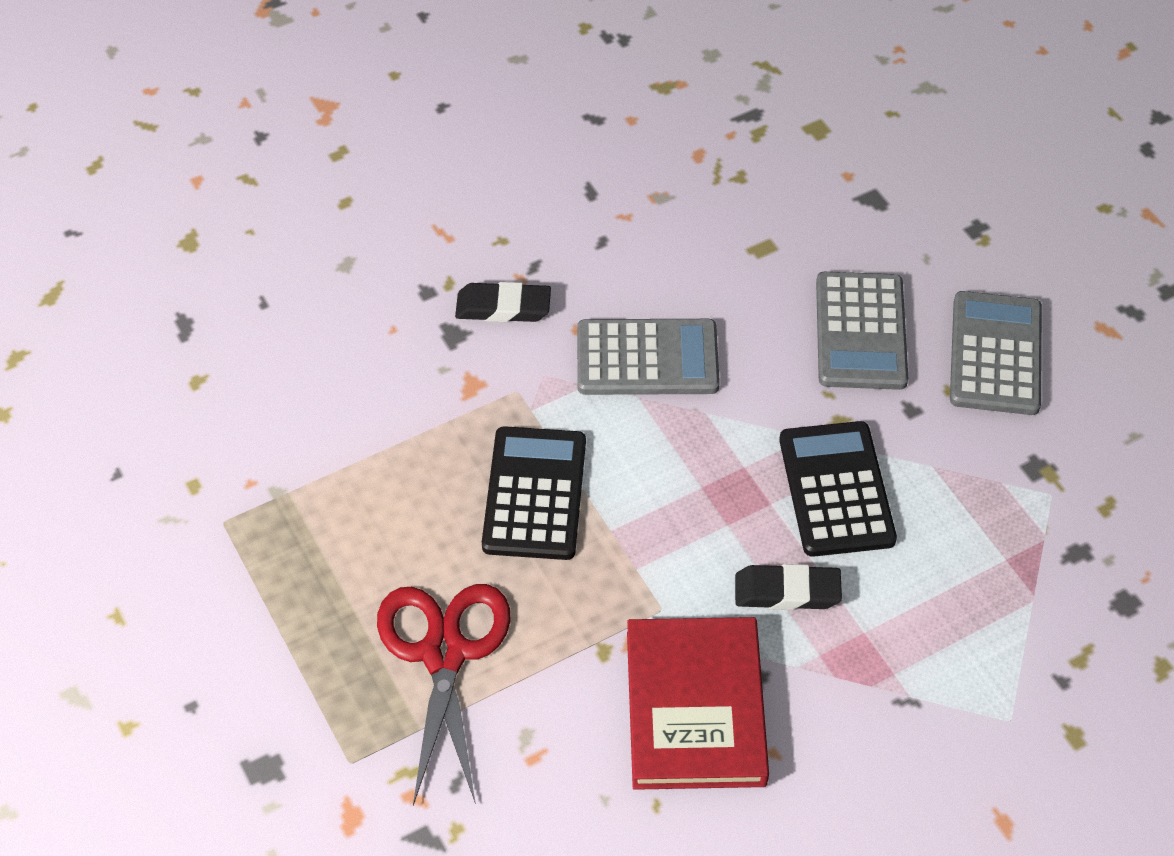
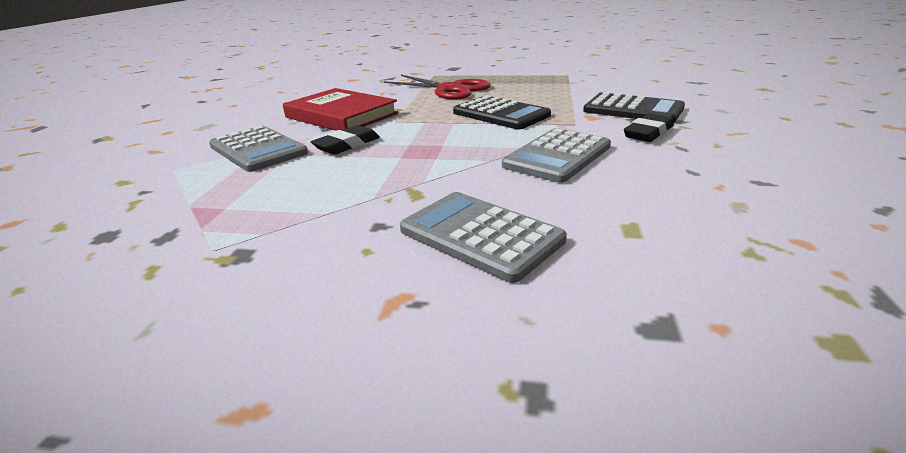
camera: 130 degrees right, 25 degrees down
black calculator [779,421,897,557] -> black calculator moved to [583,92,685,123]
grey calculator [950,291,1042,415] -> grey calculator moved to [209,126,308,172]

